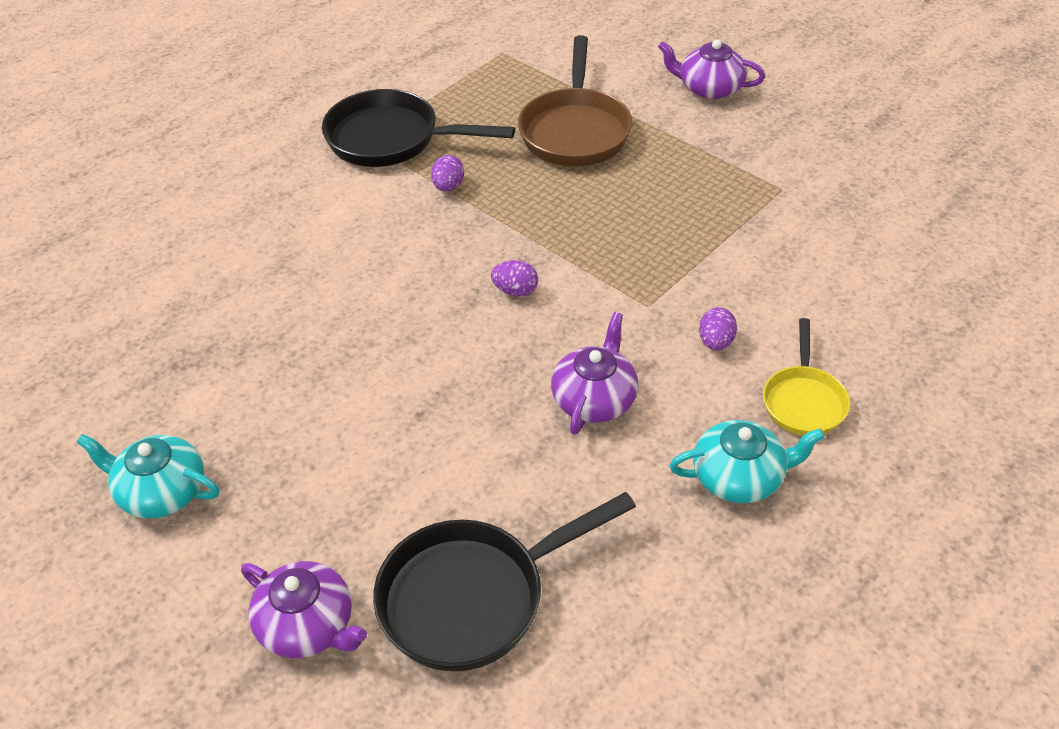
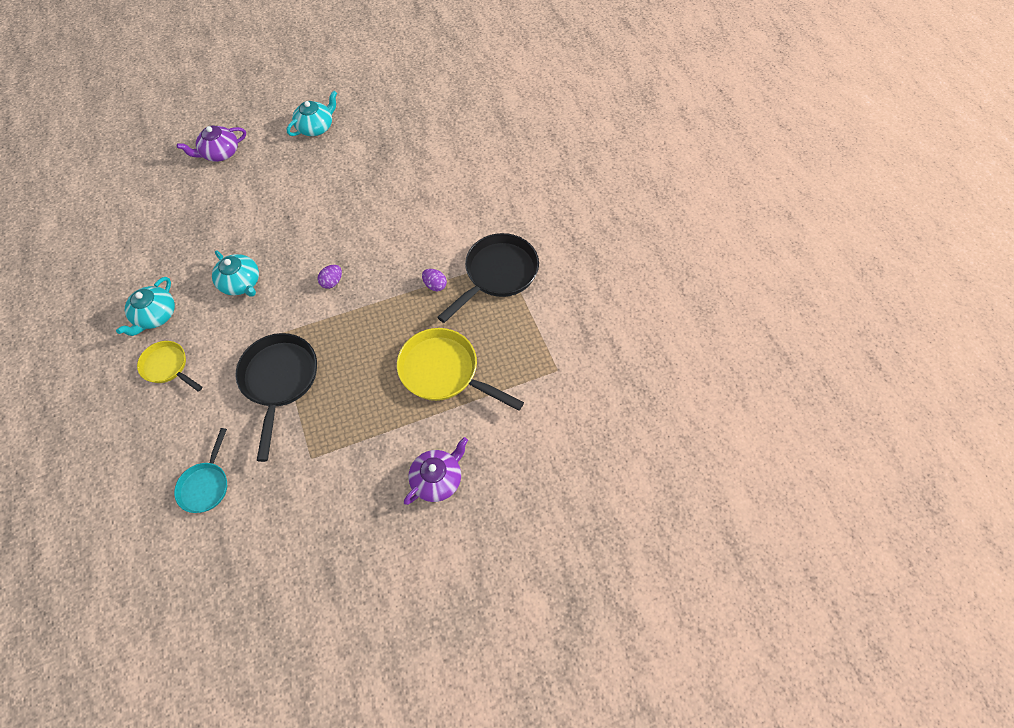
camera: 115 degrees right, 15 degrees up
black pan [373,492,636,671] -> black pan moved to [235,333,317,462]
brown pan [518,35,633,166] -> yellow pan [397,328,524,411]
purple teapot [551,312,638,435] -> turquoise teapot [212,251,259,297]
purple egg [699,307,737,351] -> none
none -> turquoise pan [174,428,227,513]

